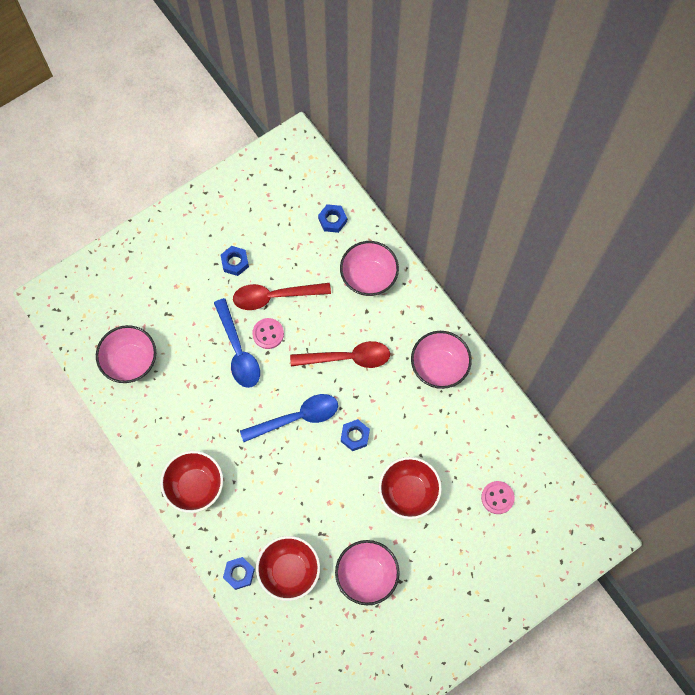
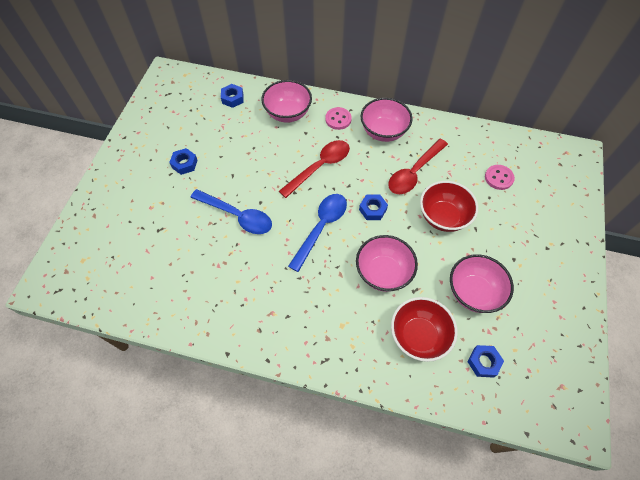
camera: 40 degrees left, 10 degrees down
pink bowl [96,325,156,383] -> pink bowl moved to [356,235,418,292]
red bowl [160,451,223,513] -> none
blue nut [223,557,255,590] -> blue nut moved to [467,345,504,378]
red spoon [233,283,331,310] -> red spoon moved to [388,139,448,194]
pink button [252,318,284,349] -> pink button moved to [325,107,352,130]

